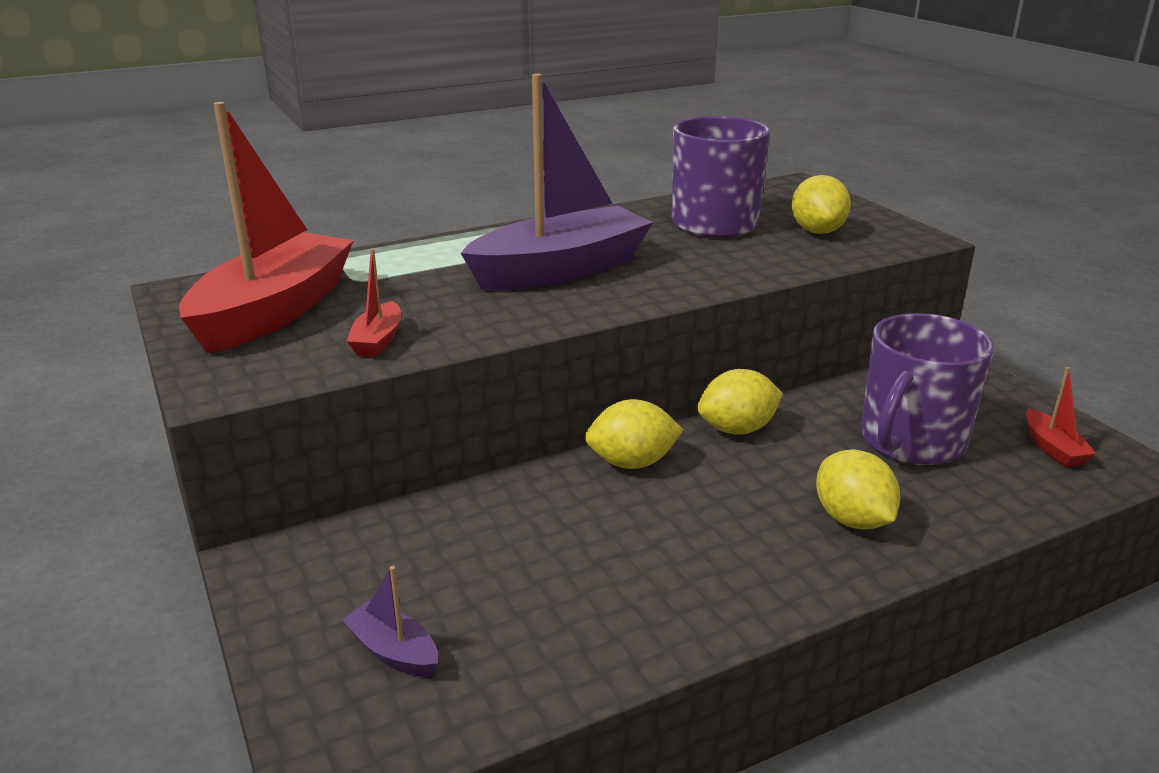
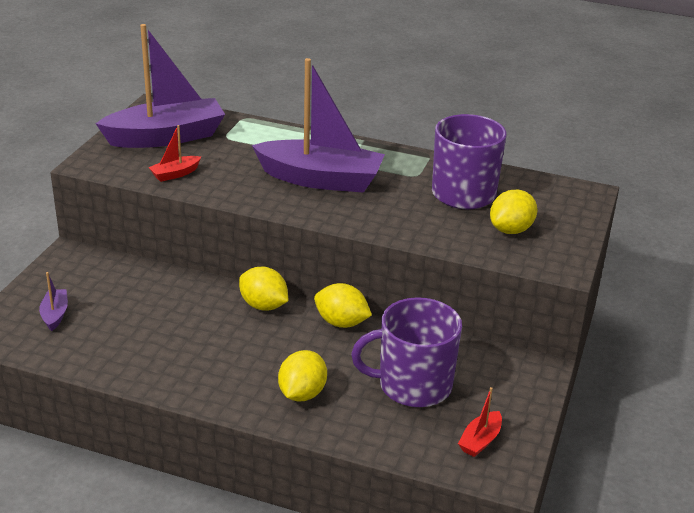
camera: 45 degrees right, 5 degrees up
red boat [179,102,354,354] -> purple boat [95,24,225,148]

